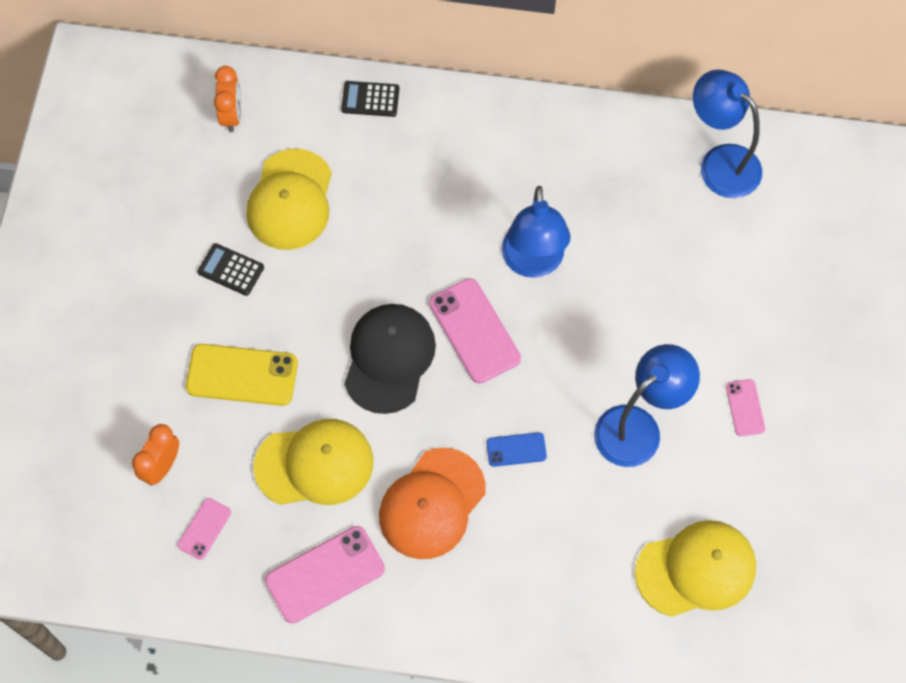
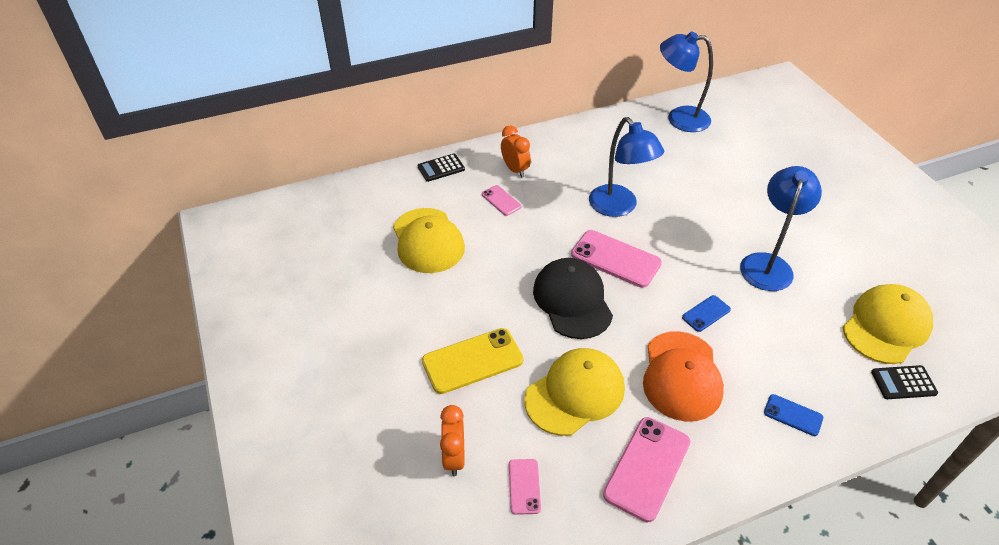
camera: 30 degrees left, 20 degrees down
black calculator [197,243,264,296] -> black calculator moved to [871,365,938,399]
orange clock [214,66,241,132] -> orange clock moved to [501,125,531,178]
pink phone [726,379,765,436] -> pink phone moved to [482,185,521,216]
none -> blue phone [764,394,823,436]

